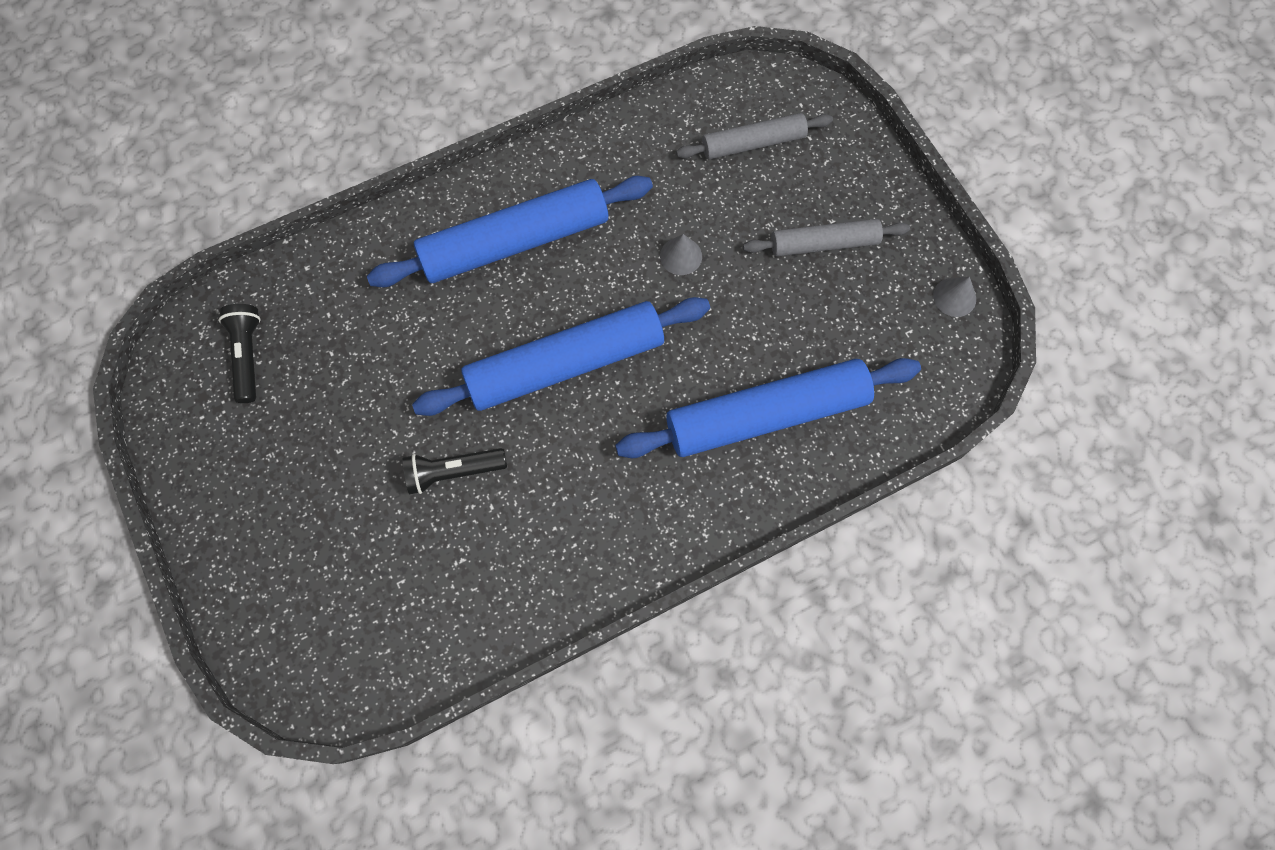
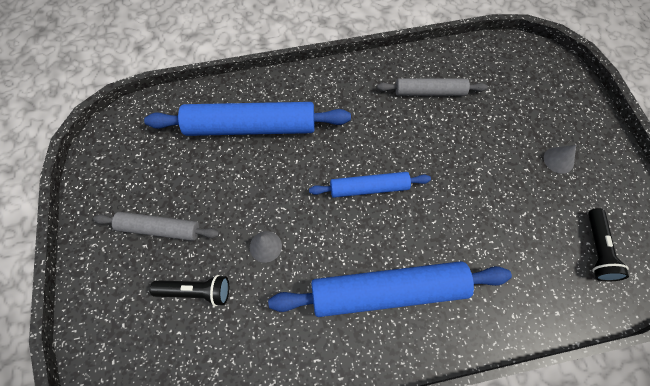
camera: 165 degrees left, 5 degrees down
black flashlight [403,448,507,494] -> black flashlight moved to [150,275,229,306]
blue rolling pin [412,297,710,416] -> blue rolling pin [309,172,431,198], size x0.57
grey rolling pin [676,113,833,160] -> grey rolling pin moved to [377,78,488,96]
grey cone [933,277,976,317] -> grey cone moved to [544,145,576,174]

